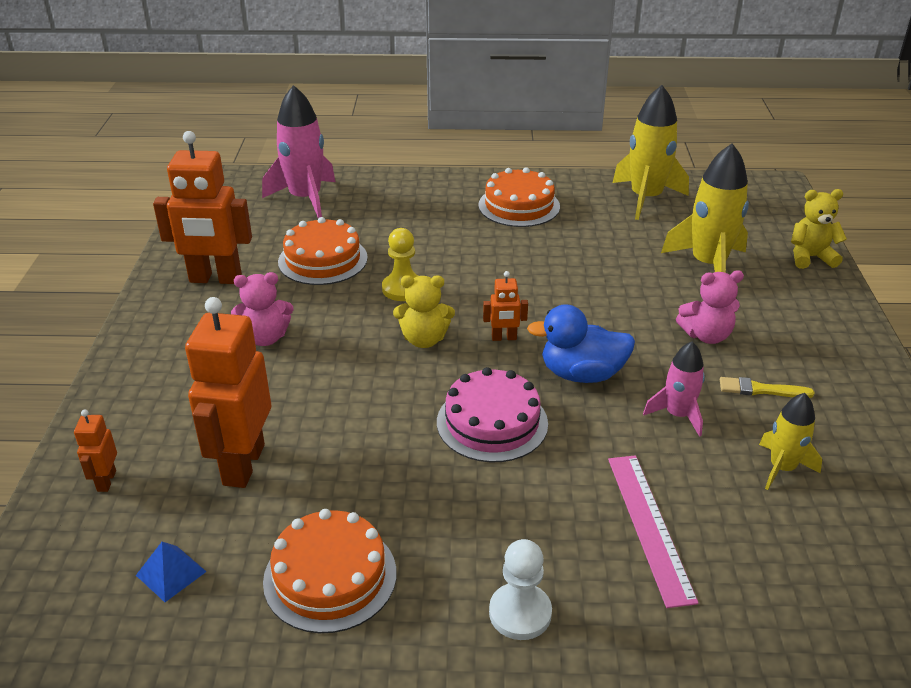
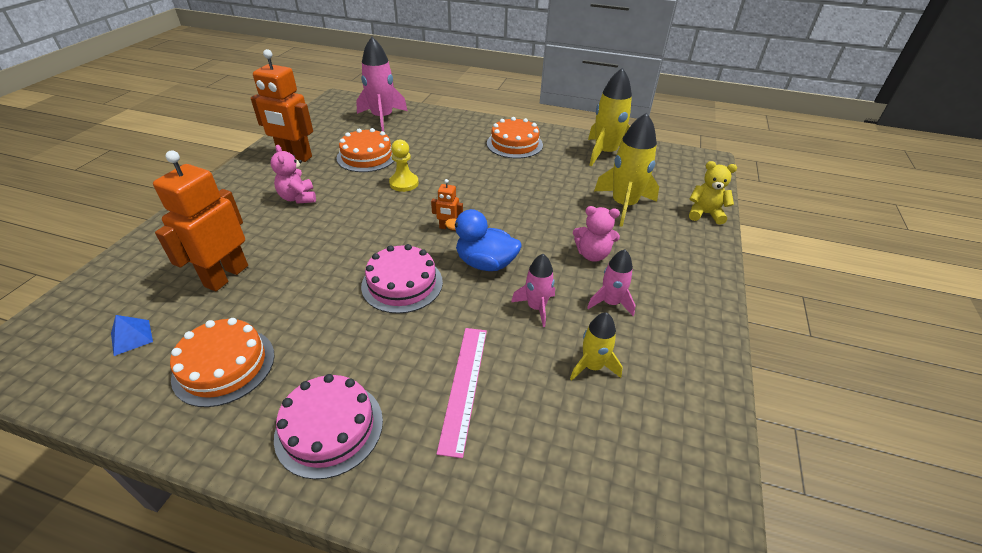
camera: 15 degrees right, 5 degrees up
orange robot [74,409,117,492] -> none
pink teddy bear [231,272,294,346] -> pink teddy bear turned 60 degrees clockwise [270,145,316,204]
yellow teddy bear [393,275,455,348] -> none
white pawn [489,539,552,640] -> pink cake [274,374,383,479]
yellow brush [720,377,815,398] -> pink rocket [587,249,635,316]

